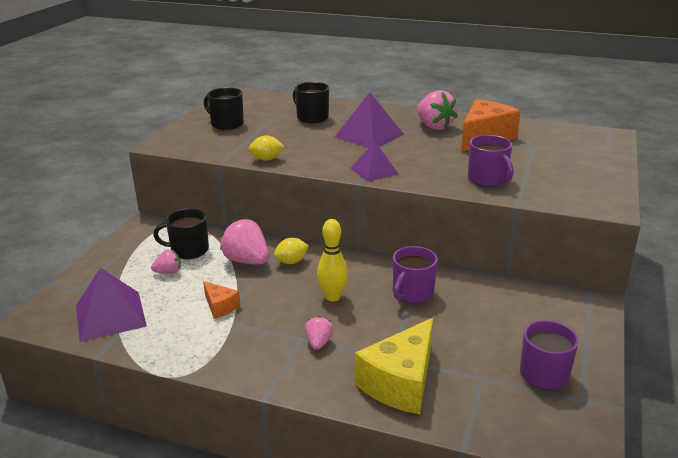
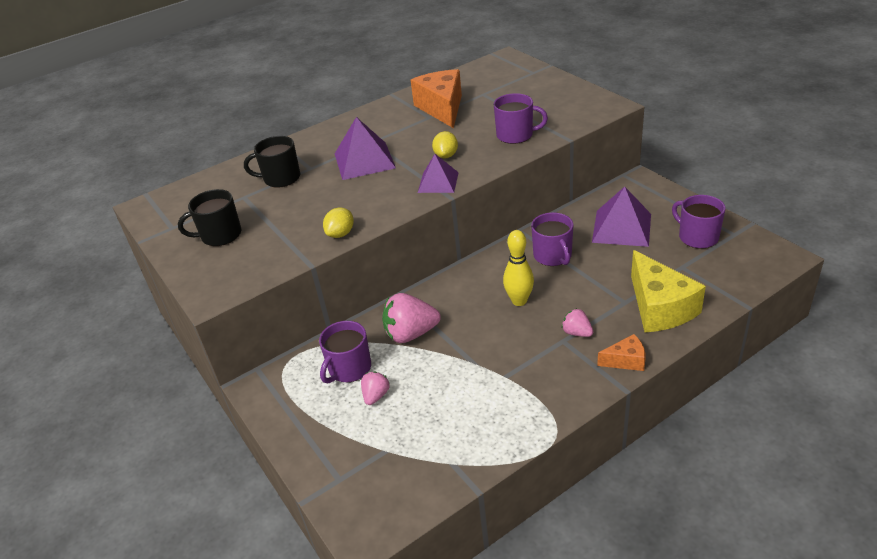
camera: 50 degrees left, 10 degrees up
purple pyramid [76,268,147,342] -> purple pyramid moved to [592,187,651,247]
black mug [153,208,209,259] -> purple mug [319,321,371,383]
orange cheese [203,281,240,319] -> orange cheese moved to [597,334,646,371]
yellow lemon [274,238,309,264] -> yellow lemon moved to [432,131,458,159]
pink strawberry [417,90,458,130] -> none

